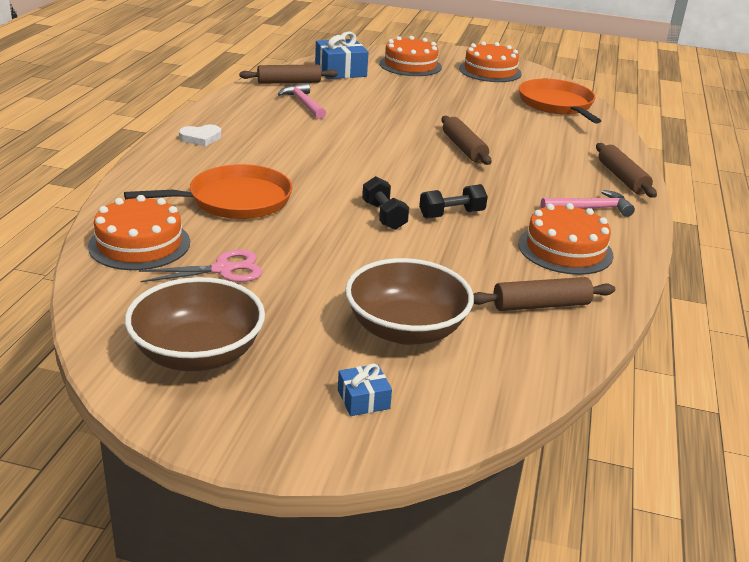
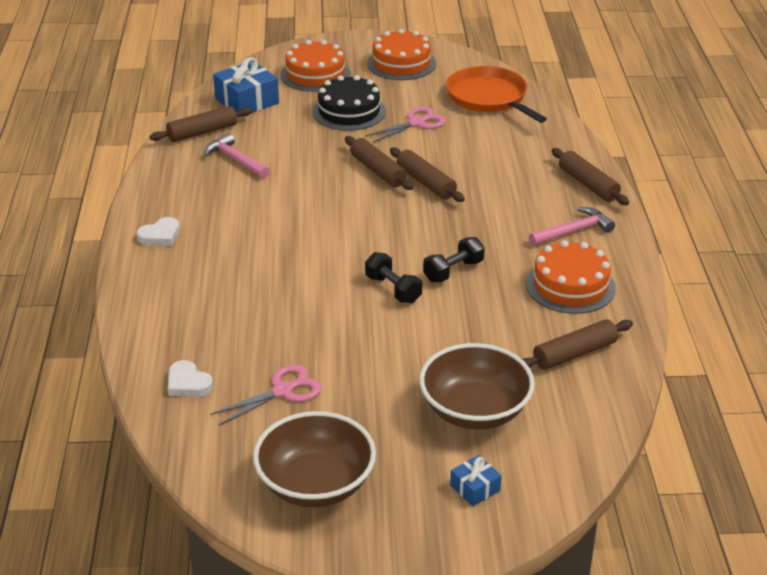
camera: 15 degrees left, 5 degrees up
orange cake [88,195,190,270] -> white heart [168,360,213,397]
orange pan [124,164,292,219] -> none
none -> black cake [312,75,386,131]
none -> brown rolling pin [345,136,413,190]
none -> pink scissors [365,107,446,143]

